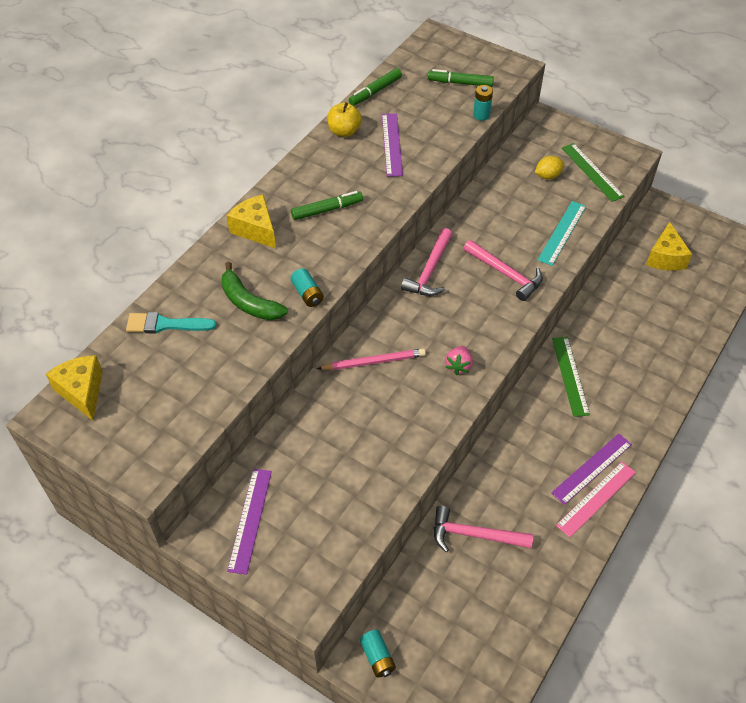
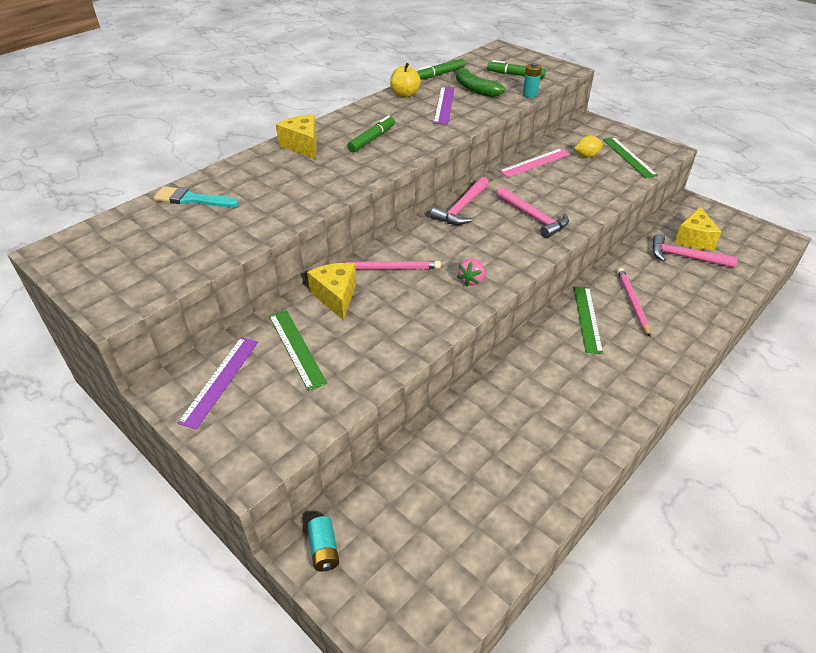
camera: 10 degrees right, 10 degrees down
yellow cheese [46,355,103,421] -> yellow cheese moved to [307,263,356,320]
green banana [221,262,288,320] -> green banana moved to [456,66,505,97]
turquoise battery [290,268,324,307] -> none
green marker [291,191,363,220] -> green marker turned 45 degrees counterclockwise [347,115,395,152]
pink hammer [434,506,533,552] -> pink hammer moved to [652,234,738,268]
turquoise ruler [538,201,586,266] -> none
purple ruler [551,434,632,505] -> none
pink ruler [556,461,636,538] -> pink ruler moved to [499,148,570,177]
none -> green ruler [269,310,327,391]
none -> pink pencil [617,268,650,337]

